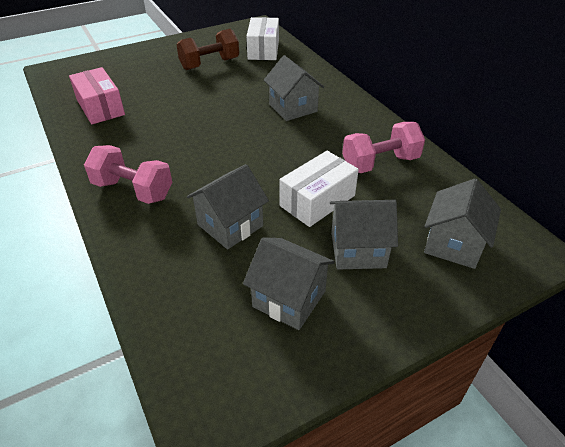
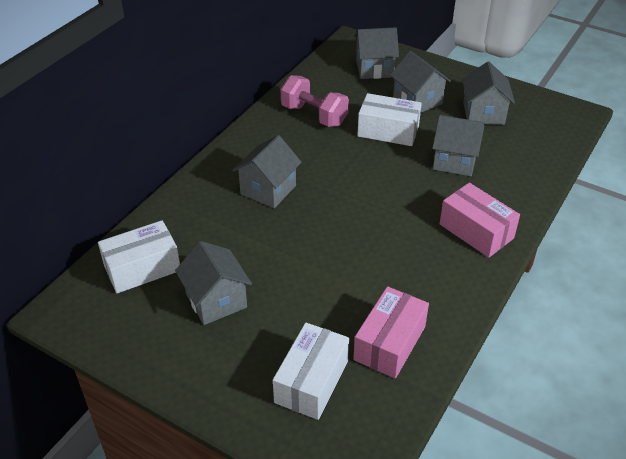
camera: 120 degrees left, 0 degrees up
pink dumbbell [84,145,172,204] -> pink box [440,183,520,258]
brown dumbbell [177,29,239,70] -> grey house [175,241,252,325]
none -> white box [273,323,349,420]

